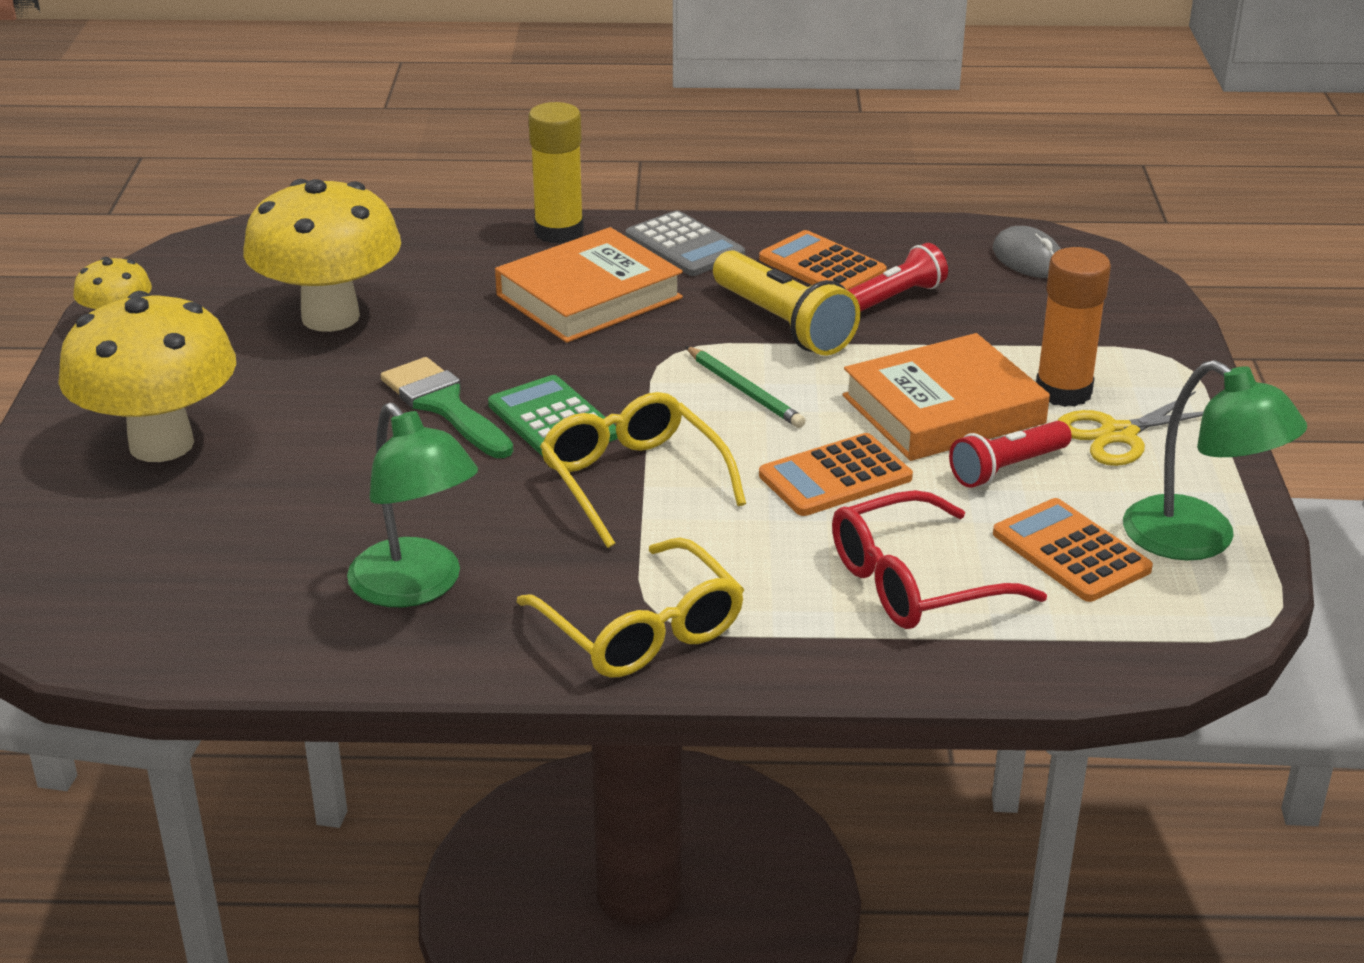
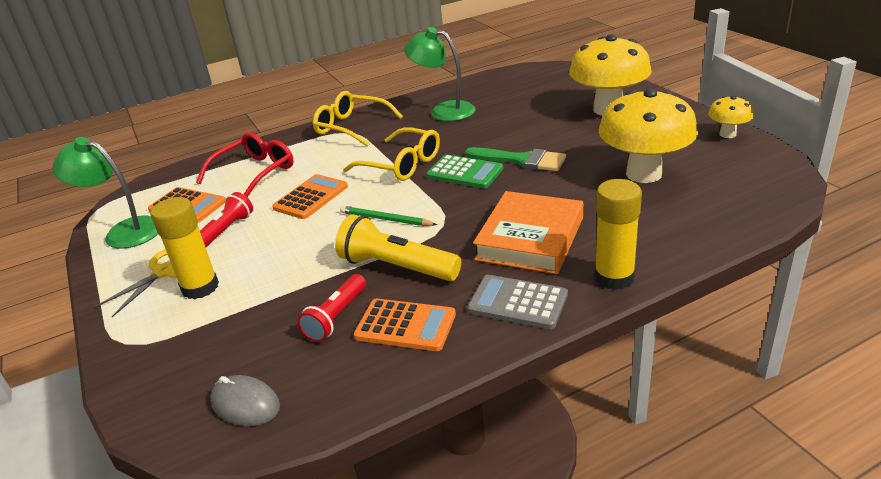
camera: 155 degrees right, 0 degrees up
orange book [843,333,1050,461] -> none
orange glue stick [1036,247,1111,407] -> yellow glue stick [150,197,219,299]

